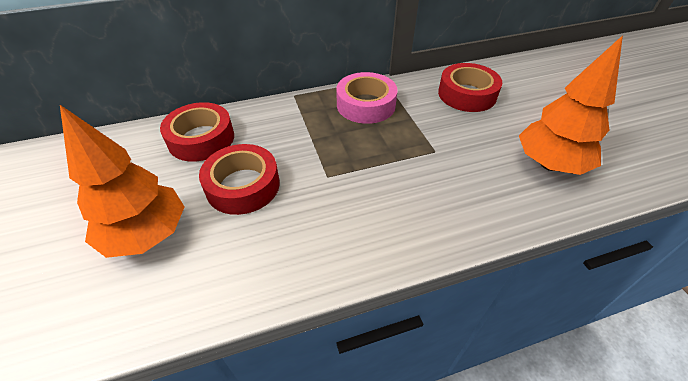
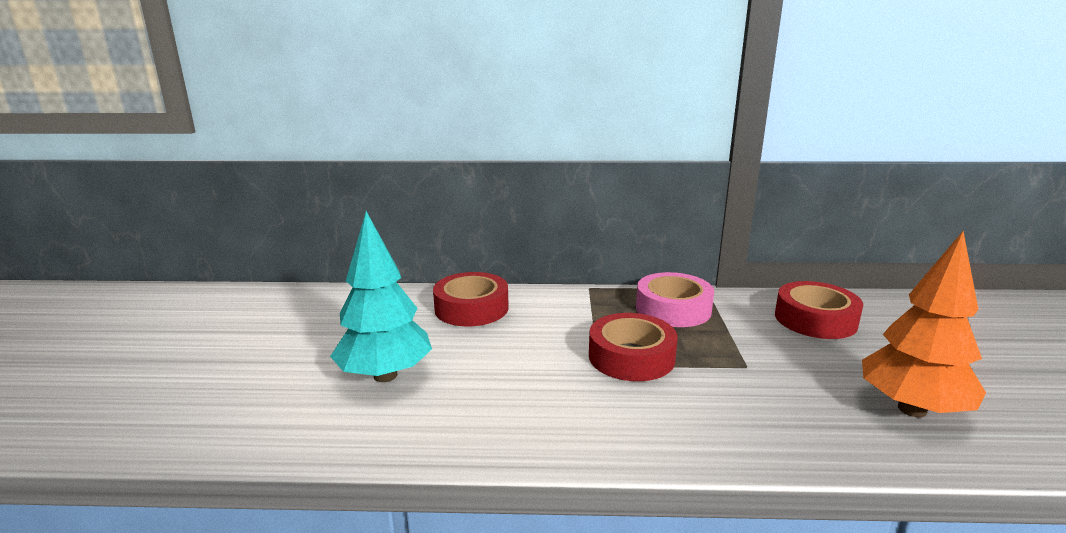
camera: 20 degrees right, 25 degrees down
orange tree [60,105,185,258] -> turquoise tree [330,211,432,382]
red tape [199,144,280,215] -> red tape moved to [589,313,678,381]

